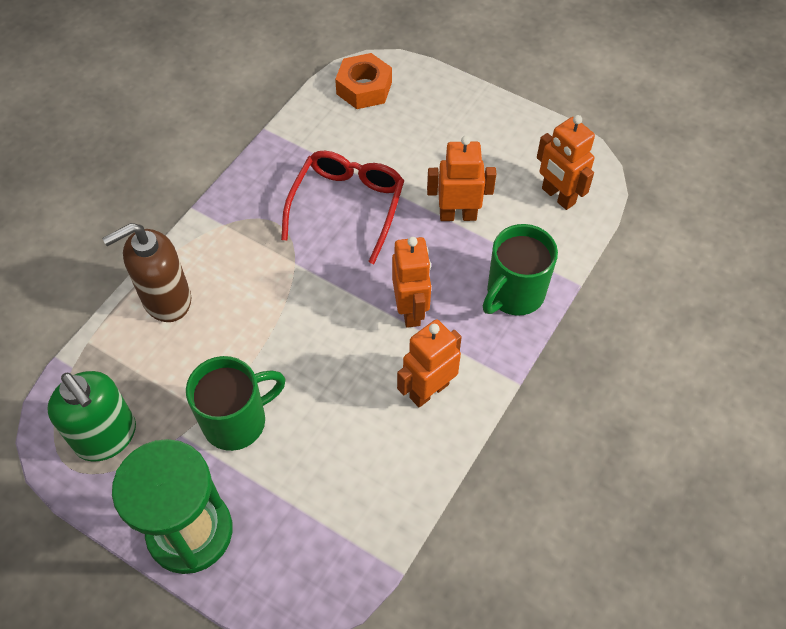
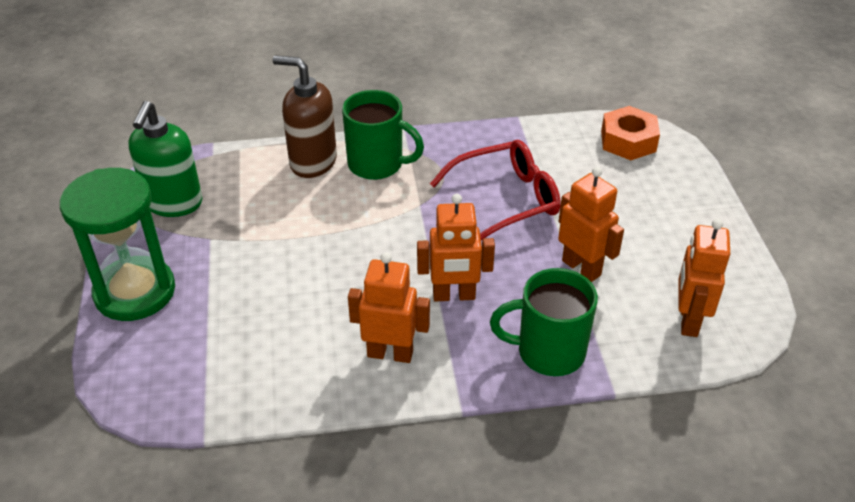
camera: 50 degrees right, 15 degrees down
green mug [186,356,286,451] -> green mug moved to [342,90,424,180]
orange robot [392,237,431,328] -> orange robot turned 45 degrees clockwise [417,194,495,302]

